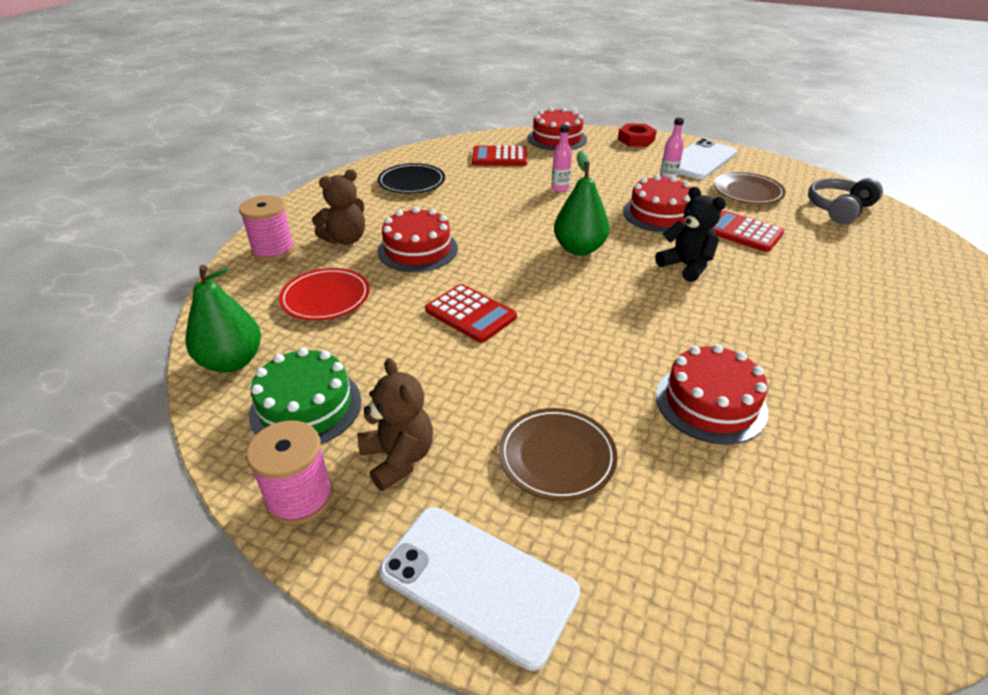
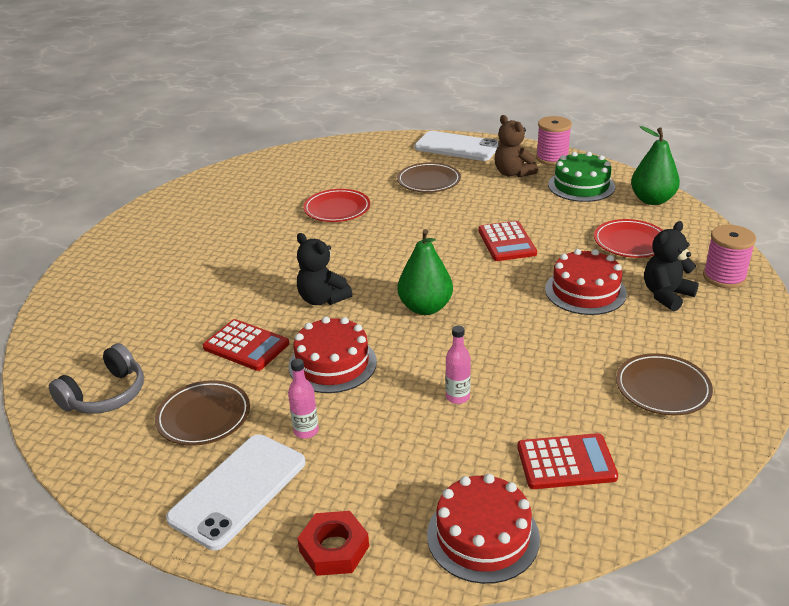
camera: 175 degrees right, 5 degrees down
brown teddy bear [312,169,365,245] -> black teddy bear [644,221,699,311]
black plate [378,163,445,194] -> brown plate [616,353,713,415]
red calculator [425,284,517,343] -> red calculator turned 135 degrees counterclockwise [478,221,537,261]
red cake [656,344,768,445] -> red plate [303,189,370,222]

